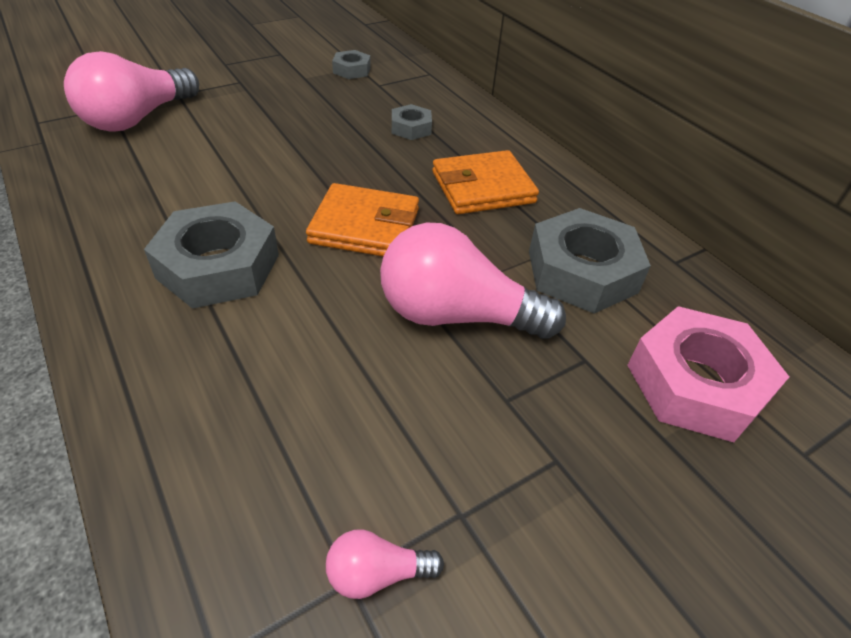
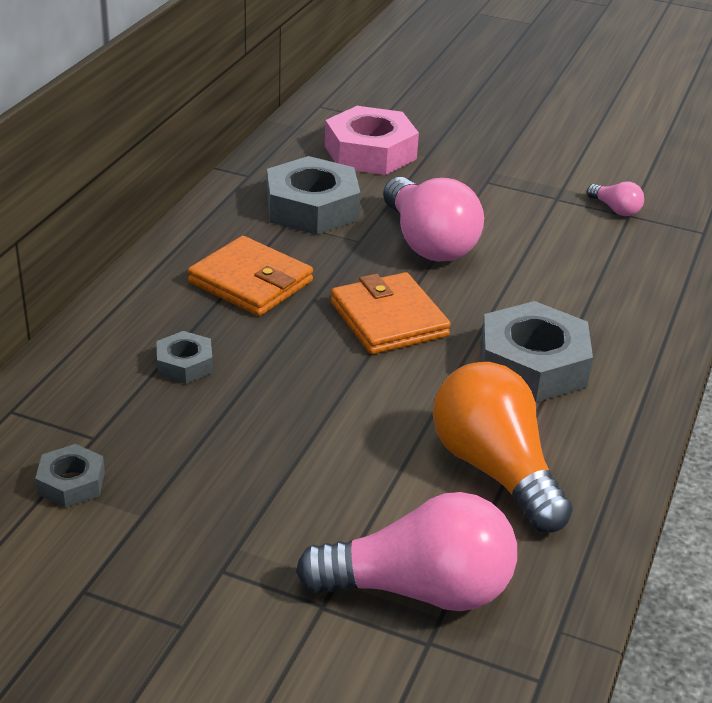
camera: 125 degrees left, 10 degrees down
none -> orange light bulb [433,362,573,532]

